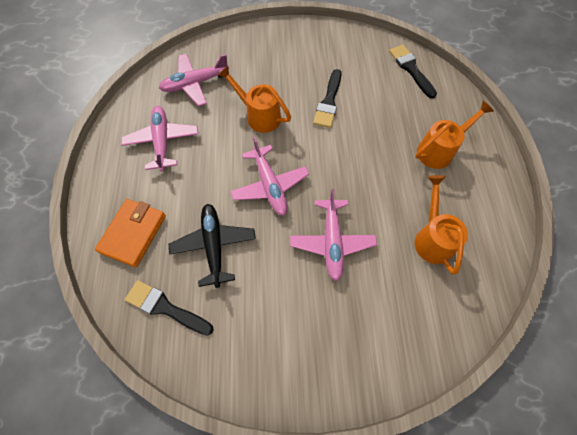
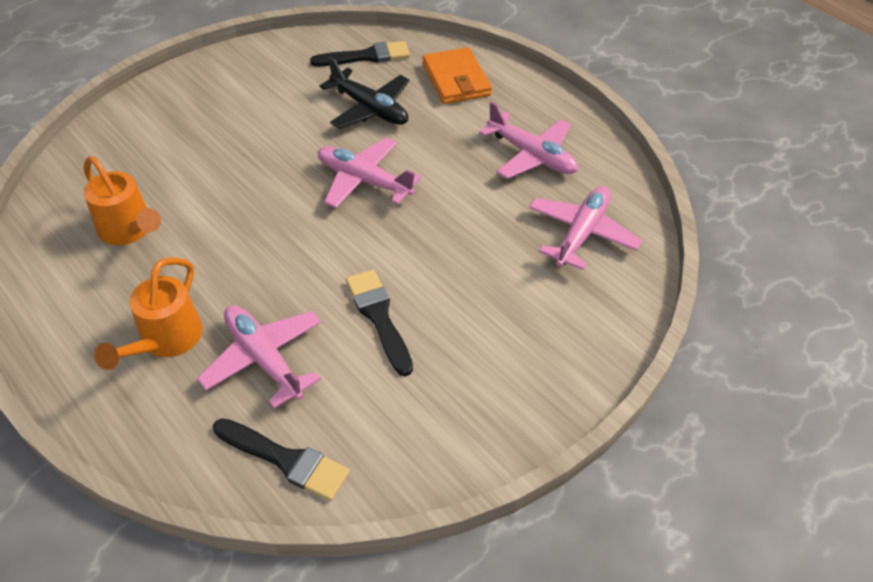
camera: 140 degrees right, 15 degrees down
orange watering can [218,65,291,133] -> none
pink plane [290,189,377,281] -> pink plane moved to [197,306,321,408]

